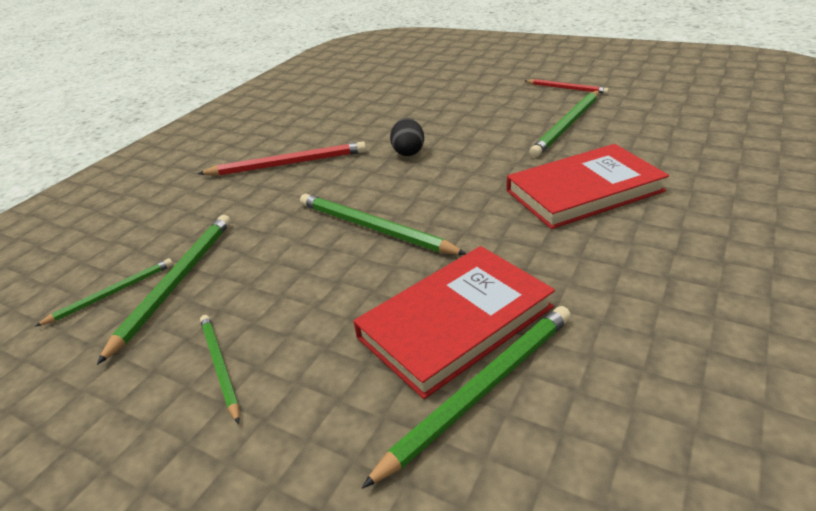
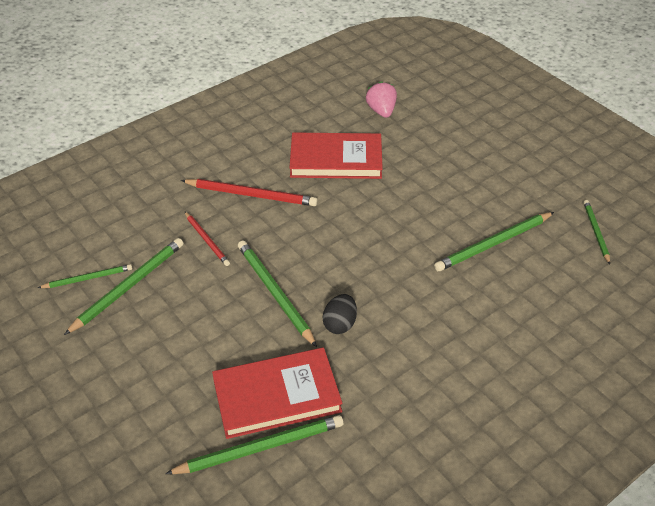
camera: 20 degrees right, 10 degrees up
green pencil [200,315,239,424] -> green pencil moved to [583,200,610,264]
black egg [390,118,424,156] -> black egg moved to [323,294,357,334]
red book [507,144,669,229] -> red book moved to [289,132,383,179]
red pencil [524,79,609,94] -> red pencil moved to [184,211,230,266]
none -> pink strawberry [366,81,397,118]

